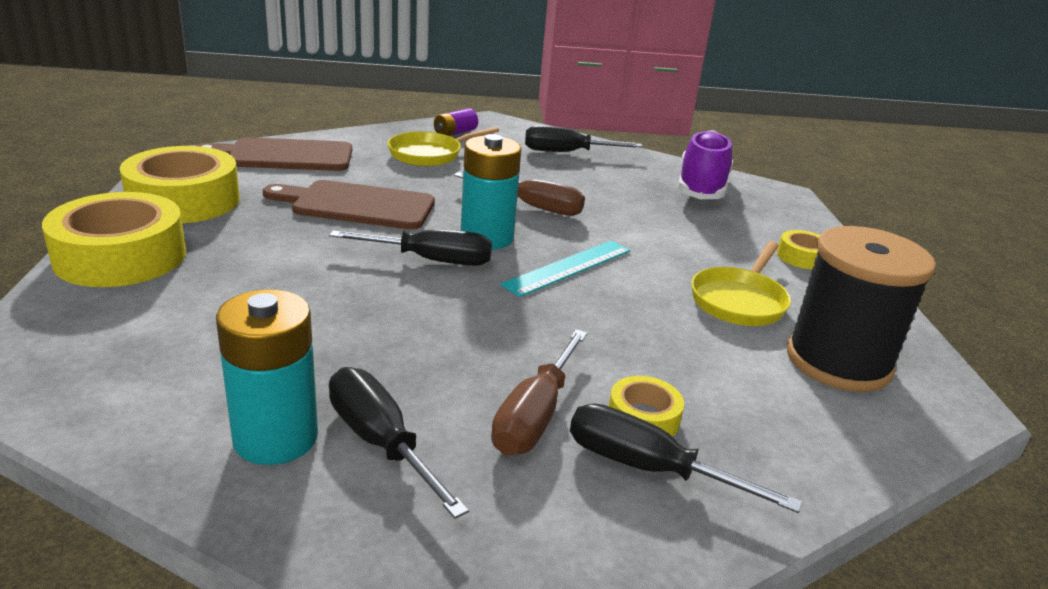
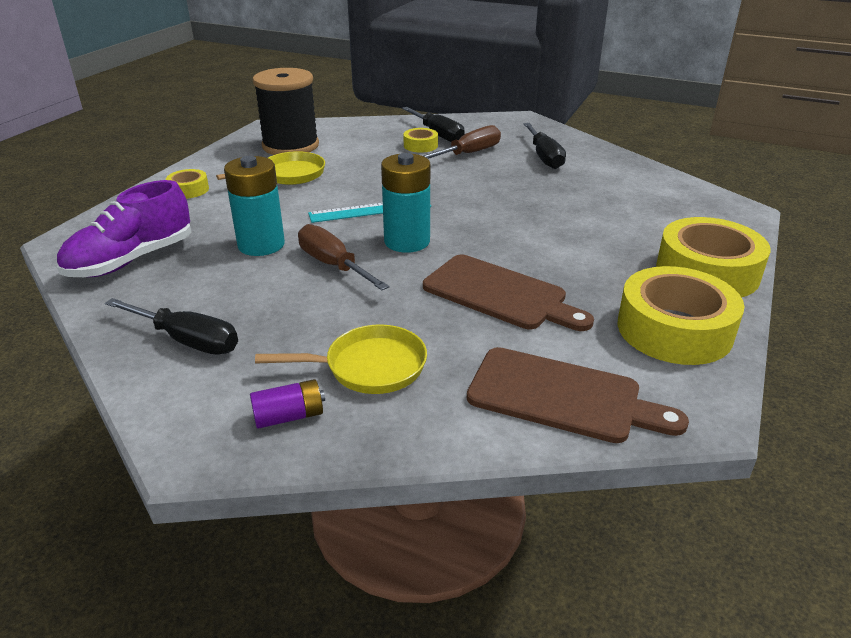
camera: 150 degrees left, 5 degrees up
turquoise battery [216,289,318,465] -> turquoise battery moved to [224,156,285,256]
black screwdriver [329,229,492,266] -> none

